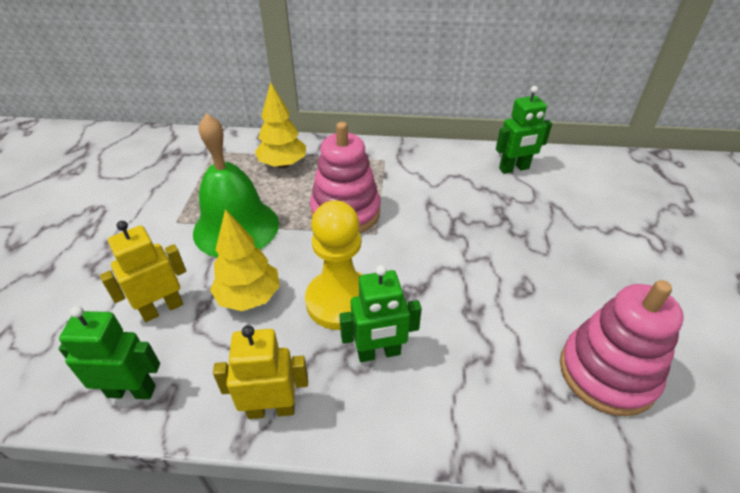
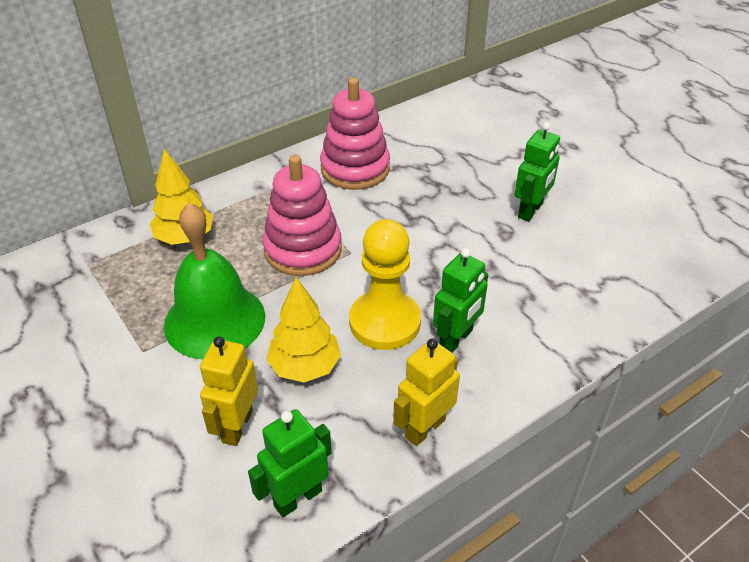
camera: 40 degrees left, 0 degrees up
green robot [496,86,552,174] -> green robot moved to [514,122,560,222]
pink stacking toy [560,280,683,416] -> pink stacking toy moved to [320,78,390,190]

